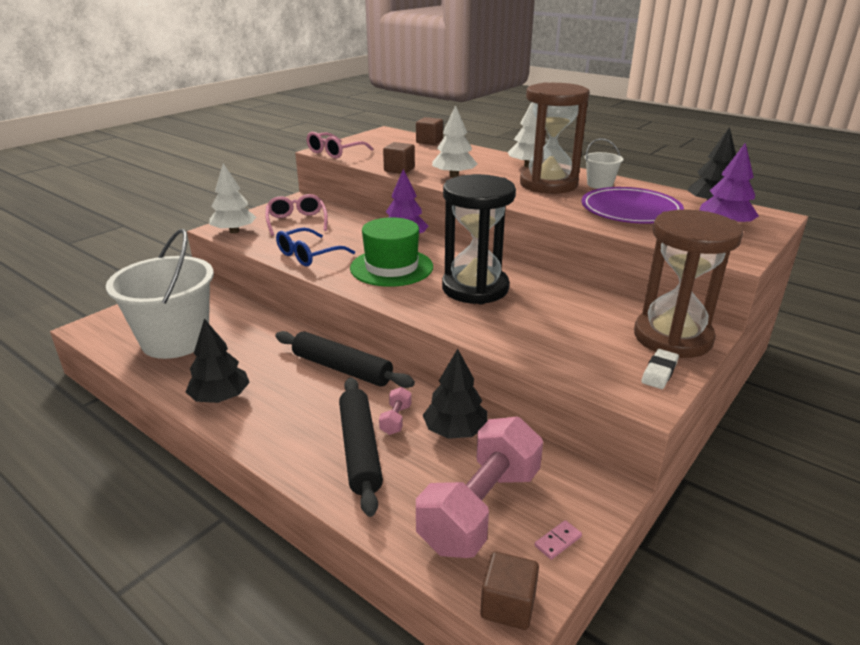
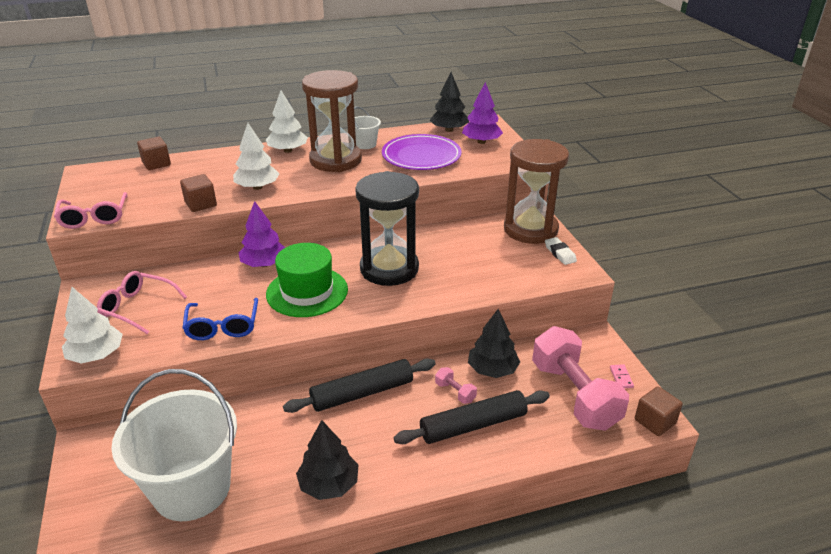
camera: 55 degrees left, 5 degrees up
black rolling pin [339,377,383,517] -> black rolling pin turned 45 degrees counterclockwise [394,390,550,444]

